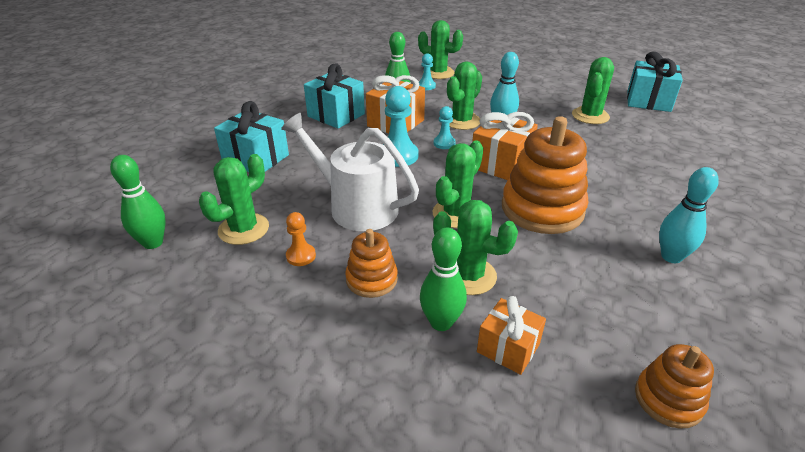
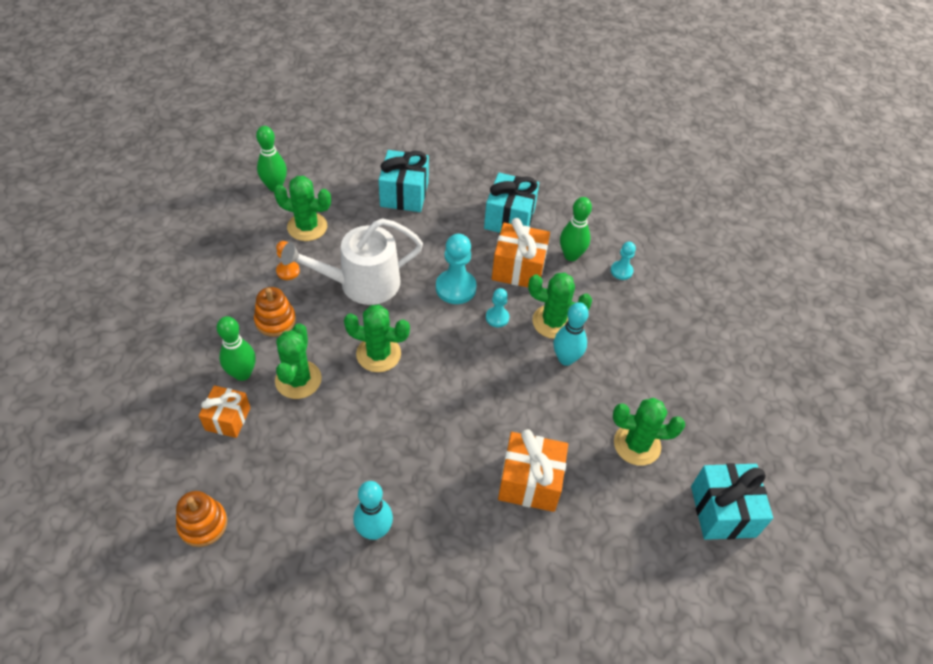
camera: 65 degrees right, 15 degrees up
white watering can [281,113,419,231] -> white watering can turned 120 degrees counterclockwise [281,218,423,305]
green cactus [418,20,463,79] -> none
orange gift [472,112,538,180] -> orange gift moved to [498,429,568,512]
orange stacking toy [502,116,588,234] -> none

